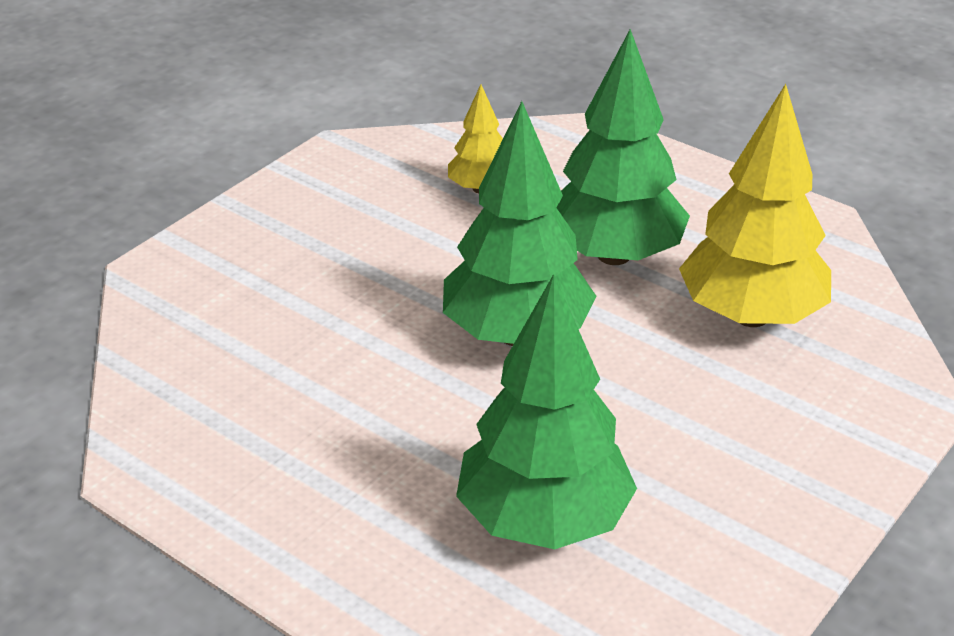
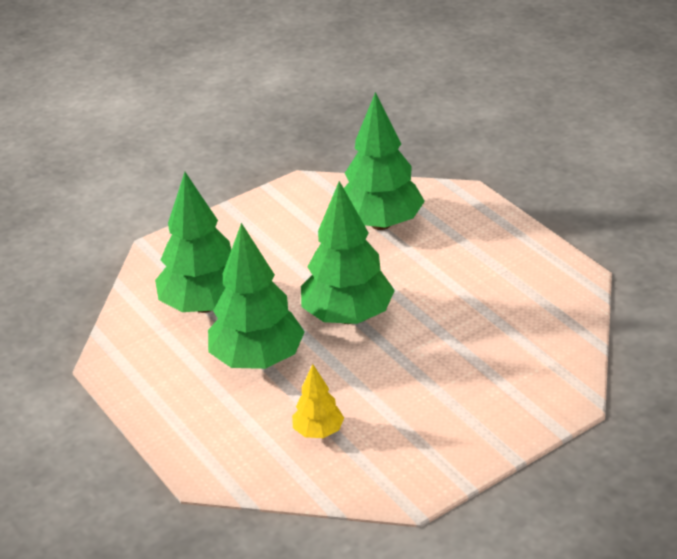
camera: 160 degrees left, 0 degrees up
yellow tree [679,84,831,327] -> green tree [155,172,231,313]

